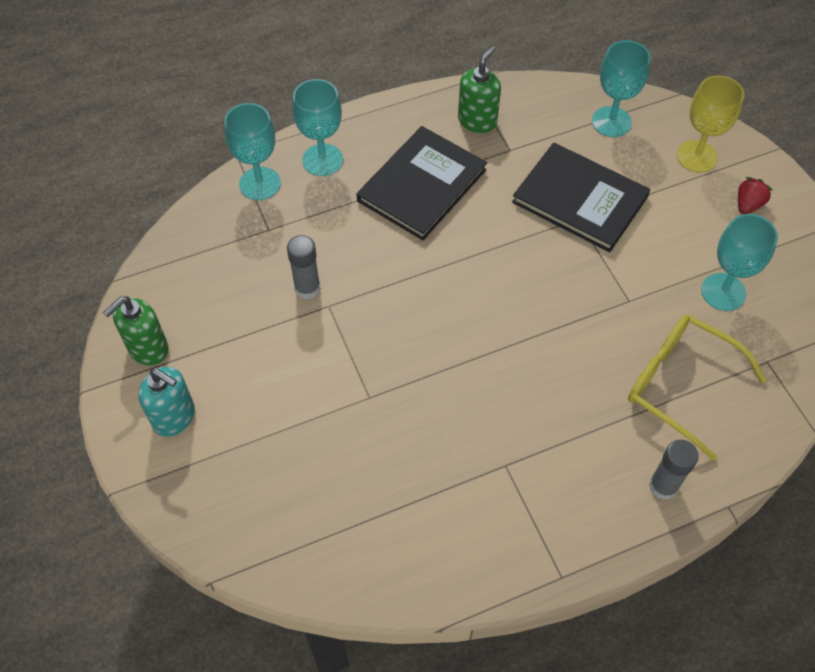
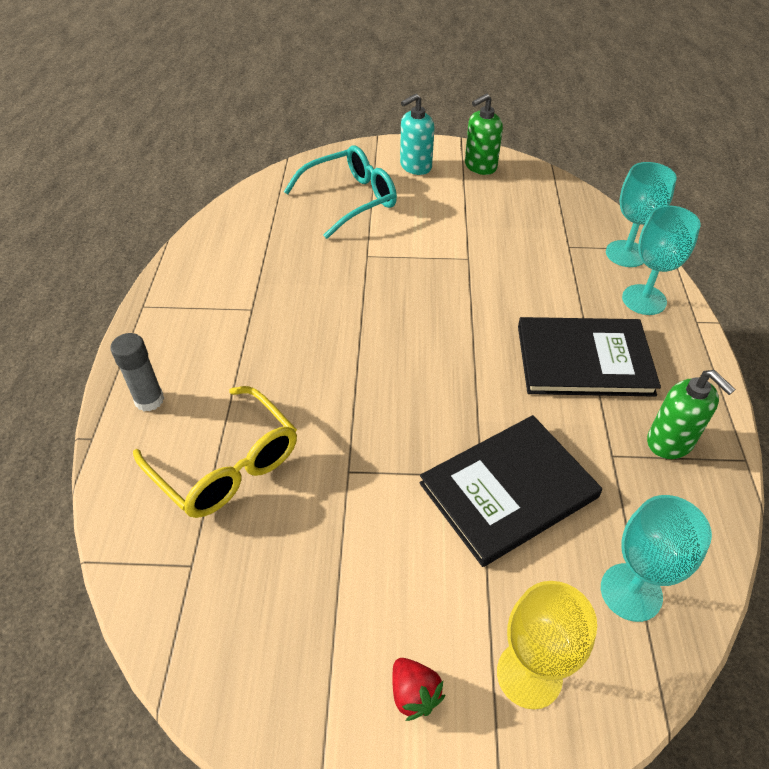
camera: 115 degrees right, 10 degrees down
green soap dispenser [103,296,169,365] -> green soap dispenser turned 105 degrees counterclockwise [465,94,503,175]
grey glue stick [287,235,320,299] -> none
black book [357,126,487,240] -> black book turned 60 degrees counterclockwise [518,317,661,397]
yellow glasses [628,315,766,461] -> yellow glasses turned 75 degrees clockwise [133,386,297,518]
turquoise goblet [701,214,778,311] -> none
none -> turquoise glasses [284,145,397,239]

